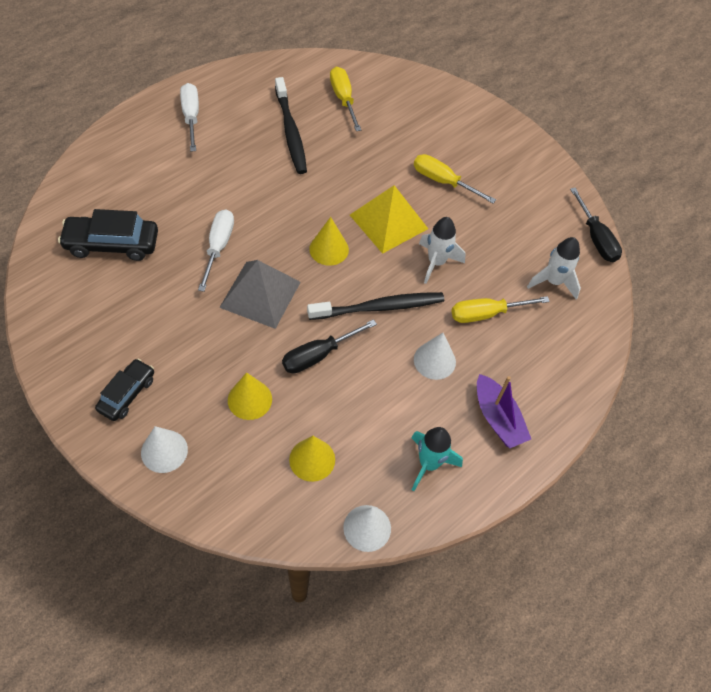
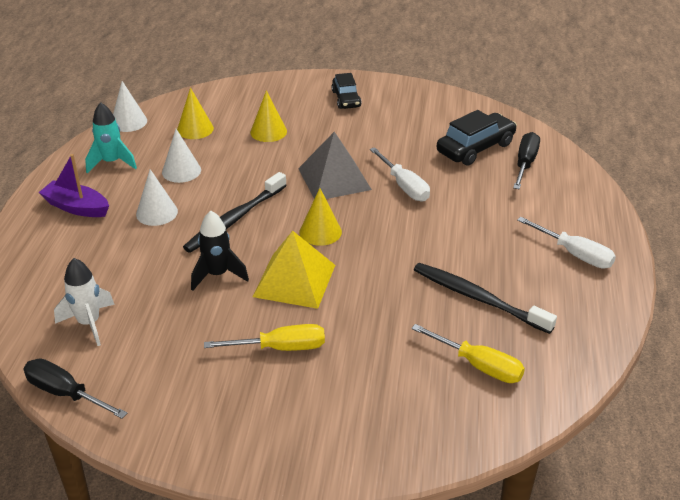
camera: 145 degrees right, 20 degrees down
white cone [141,426,188,473] -> white cone moved to [162,129,201,183]
black screwdriver [282,319,377,373] -> black screwdriver moved to [513,132,540,189]
white rocket [419,217,466,284] -> black rocket [191,211,249,291]
yellow screwdriver [452,296,550,323] -> none

